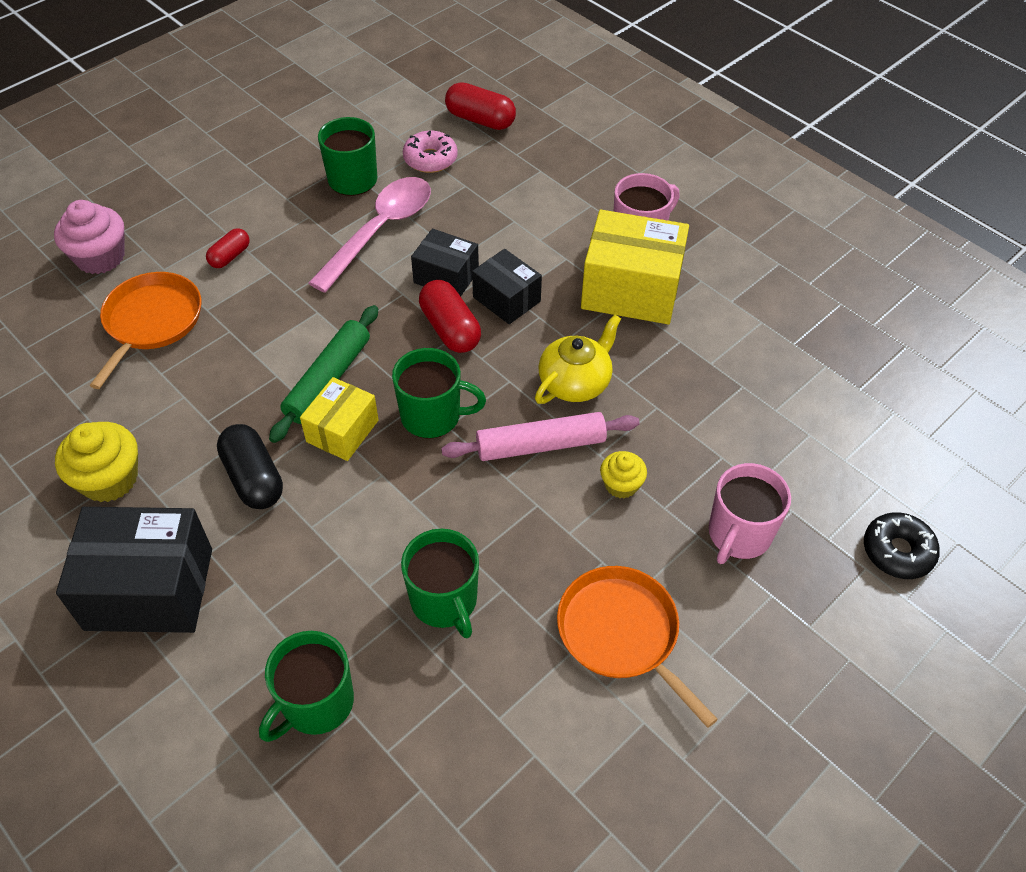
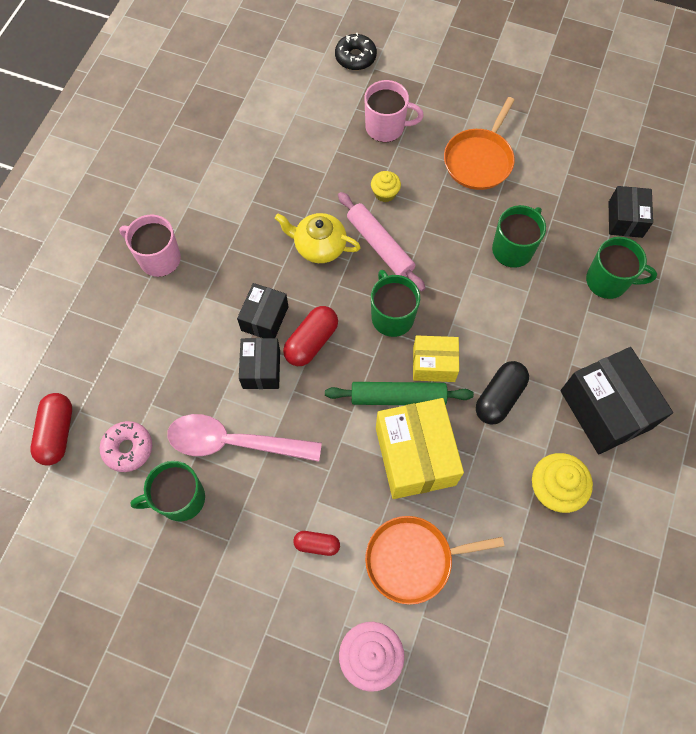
camera: 115 degrees left, 15 degrees up
yellow box [581,210,689,324] -> yellow box moved to [376,398,464,499]
none -> black box [609,186,653,238]

